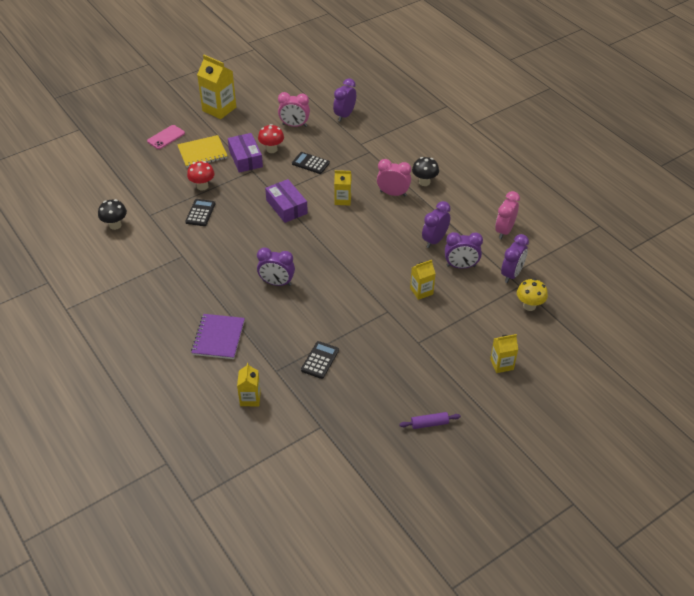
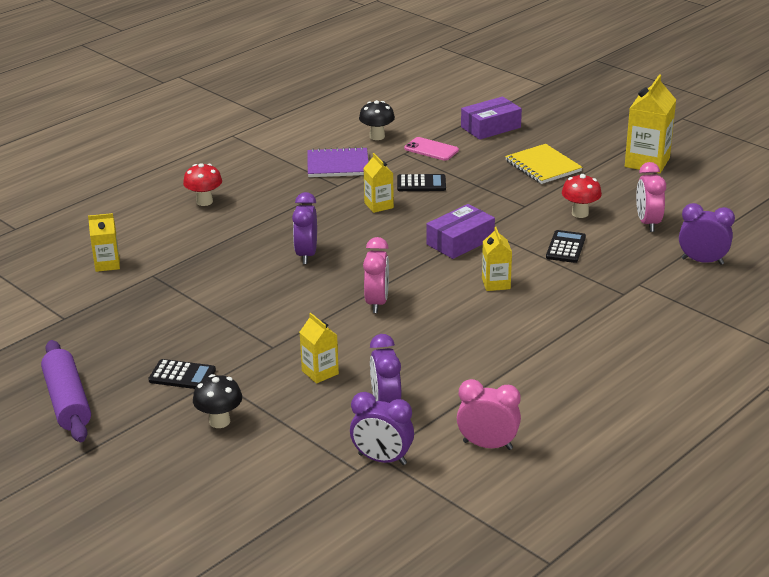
camera: 80 degrees right, 15 degrees down
pink phone [147,125,185,149] -> pink phone moved to [404,137,459,161]
red mushroom [187,161,215,191] -> red mushroom moved to [183,163,222,206]
purple notebook [191,314,245,359] -> purple notebook moved to [307,147,368,177]
purple box [228,133,263,173] -> purple box moved to [461,96,522,140]
black calculator [301,341,339,379] -> black calculator moved to [148,359,216,389]
pink clock [377,159,411,197] -> pink clock moved to [363,237,389,313]
purple rolling pin [399,412,461,429] -> purple rolling pin [41,340,91,442], size x1.95
black mushroom [412,157,439,186] -> black mushroom moved to [193,374,242,428]
purple clock [422,201,451,248] -> none
yellow carton [490,334,518,373] -> yellow carton moved to [363,153,394,213]
yellow mushroom [517,278,548,311] -> none

